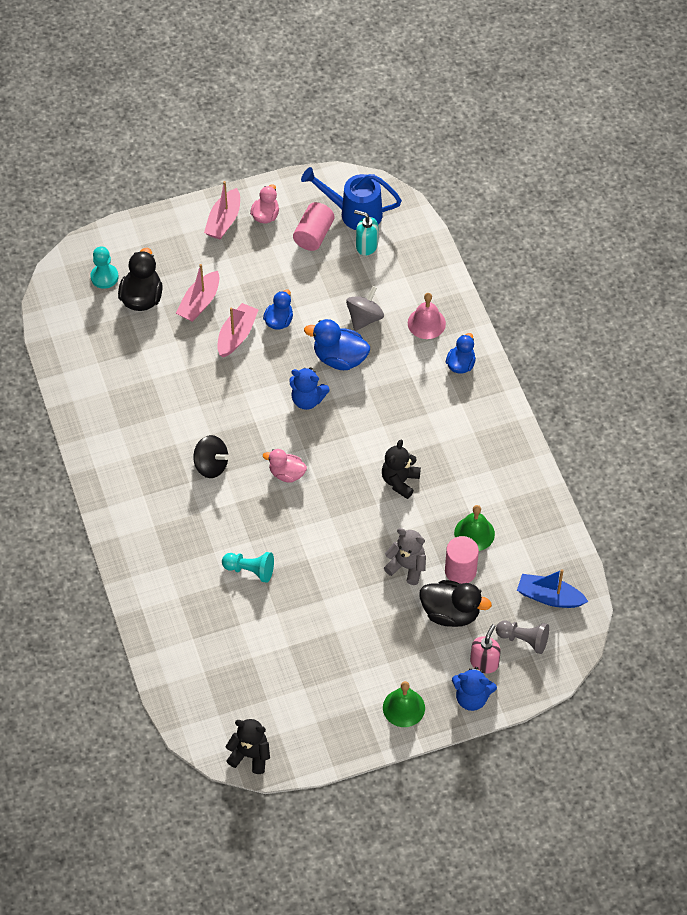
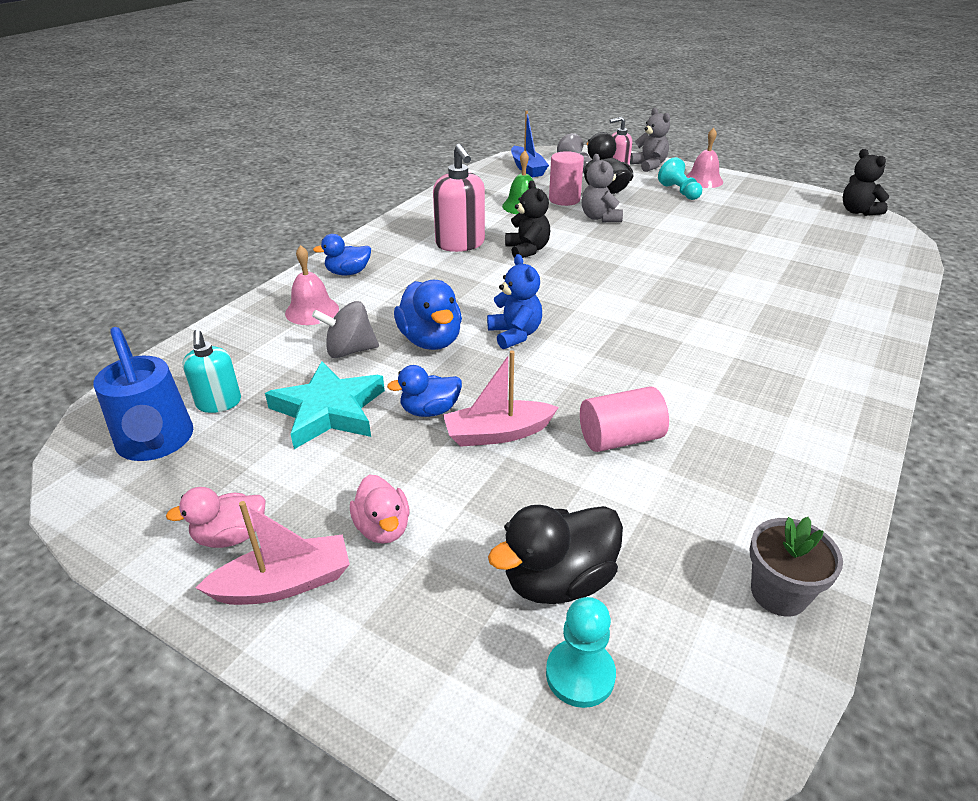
camera: 130 degrees left, 20 degrees down
pink boat [176,264,220,322] -> none
black spinning top [193,435,229,478] -> none
turquoise pawn [222,552,274,583] -> turquoise pawn moved to [658,157,702,200]
pink duck [263,449,307,483] -> pink duck moved to [350,474,410,544]
pink cylinder [293,202,334,251] -> pink cylinder moved to [580,386,669,452]
black teddy bear [382,440,421,499] -> black teddy bear turned 90 degrees counterclockwise [505,180,550,258]
green bell [383,681,425,727] -> pink bell [686,128,723,188]
blue teddy bear [452,667,497,711] -> grey teddy bear [630,108,670,172]
none -> turquoise star [265,361,385,449]
none -> pink soap dispenser [433,144,485,252]
none -> grey flower pot [750,517,843,616]

